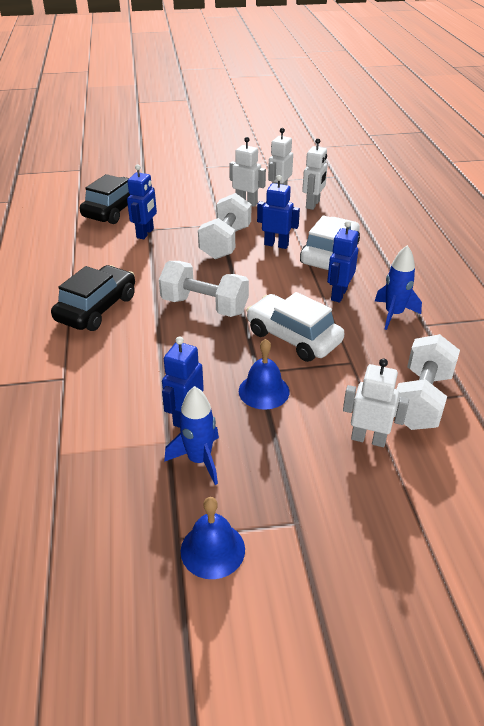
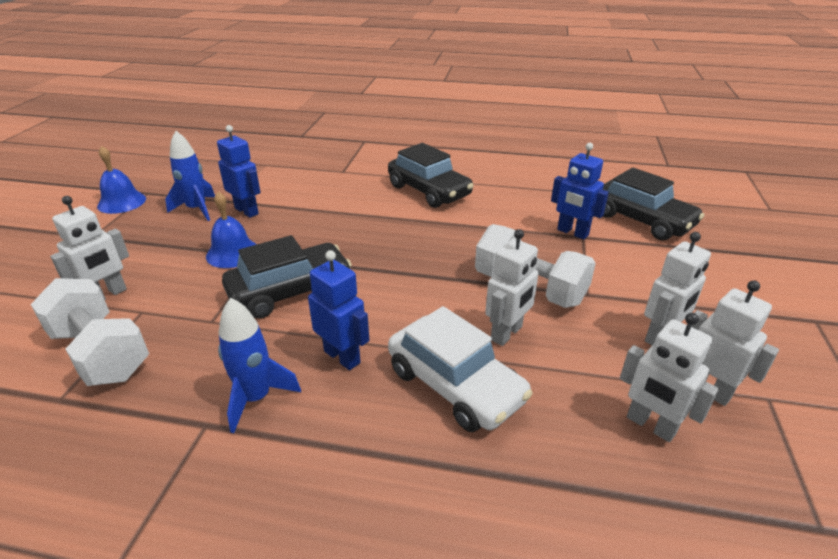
camera: 110 degrees right, 5 degrees down
white dumbbell [159,261,249,317] -> none
white car [246,292,345,362] -> black car [222,235,352,319]
blue robot [257,175,300,249] -> white robot [485,229,539,346]

